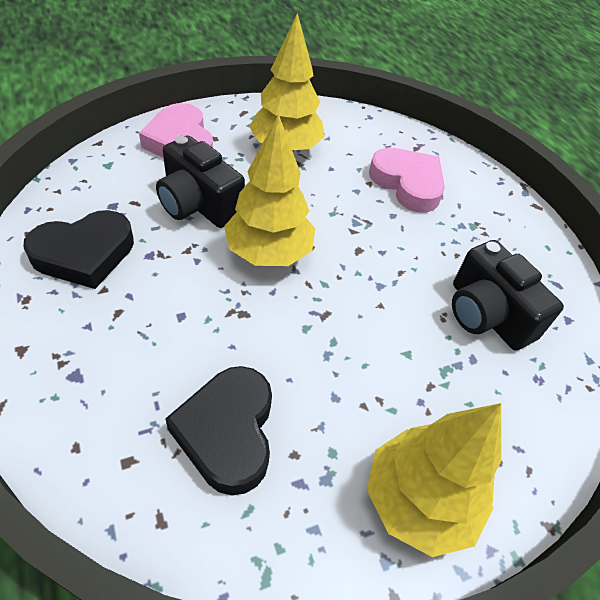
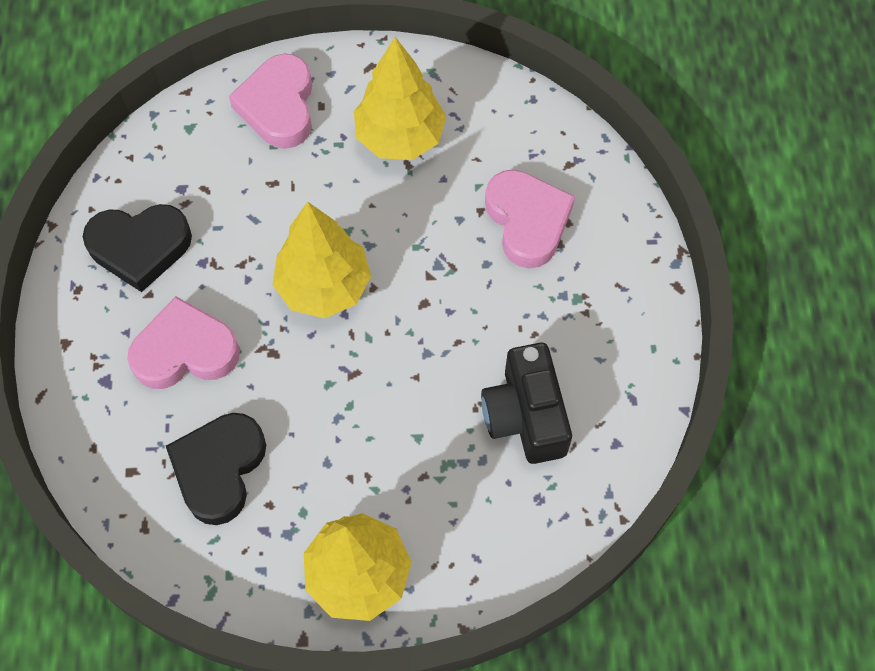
camera: 25 degrees right, 15 degrees up
black camera [156,135,245,228] -> none
none -> pink heart [127,296,240,389]

